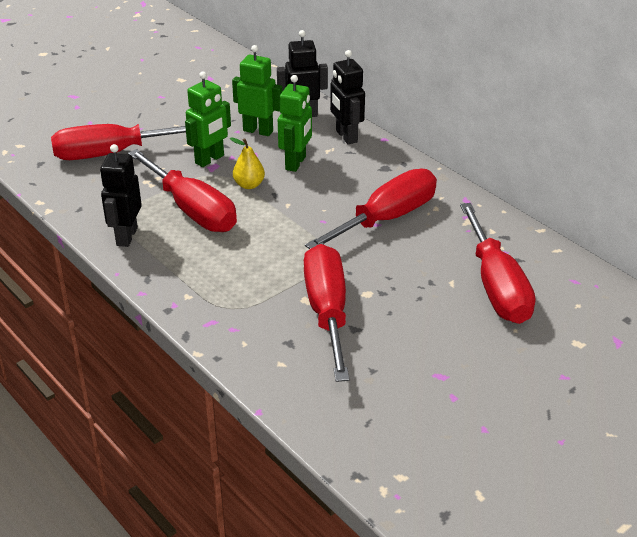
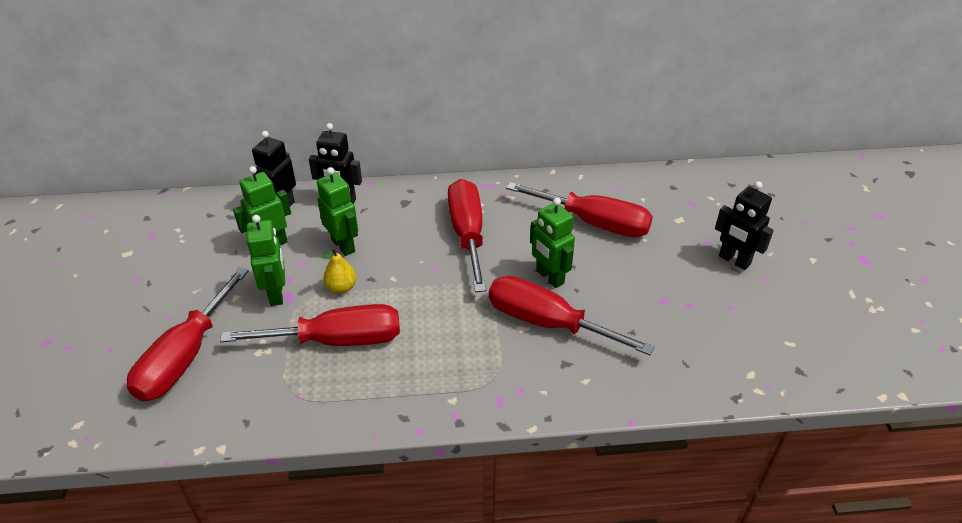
camera: 55 degrees left, 5 degrees up
black robot [100,144,142,247] -> black robot moved to [715,181,774,270]
none -> green robot [530,198,575,288]

